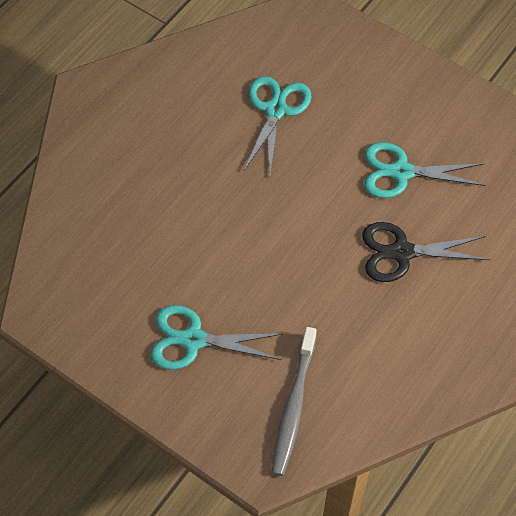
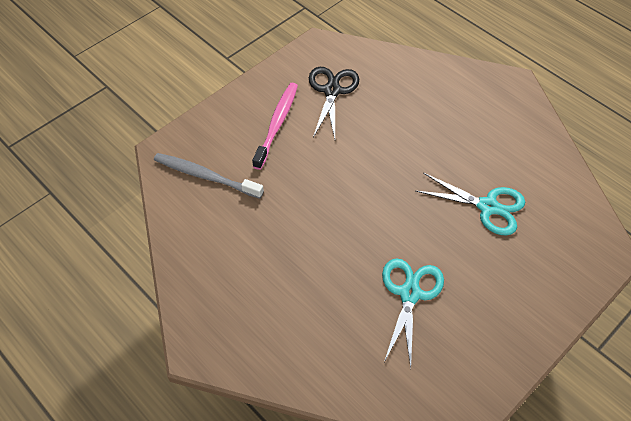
camera: 100 degrees right, 5 degrees down
turquoise scissors [151,305,283,370] -> pink toothbrush [252,83,298,170]
black scissors [362,222,490,282] -> black scissors moved to [309,67,359,139]

